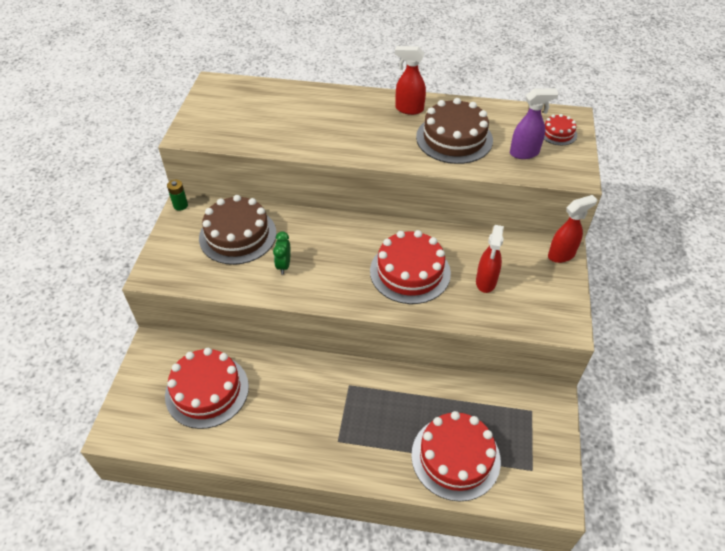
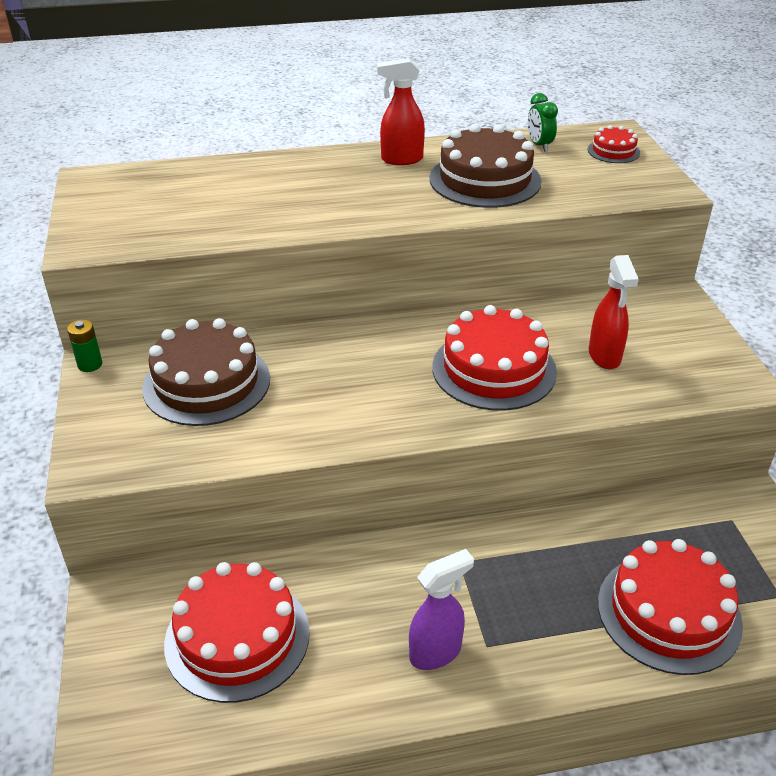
camera: 20 degrees left, 10 degrees down
green clock [273,232,291,274] -> green clock moved to [528,93,558,152]
purple spray bottle [510,88,559,159] -> purple spray bottle moved to [409,549,474,670]
red spray bottle [548,195,597,263] -> none

